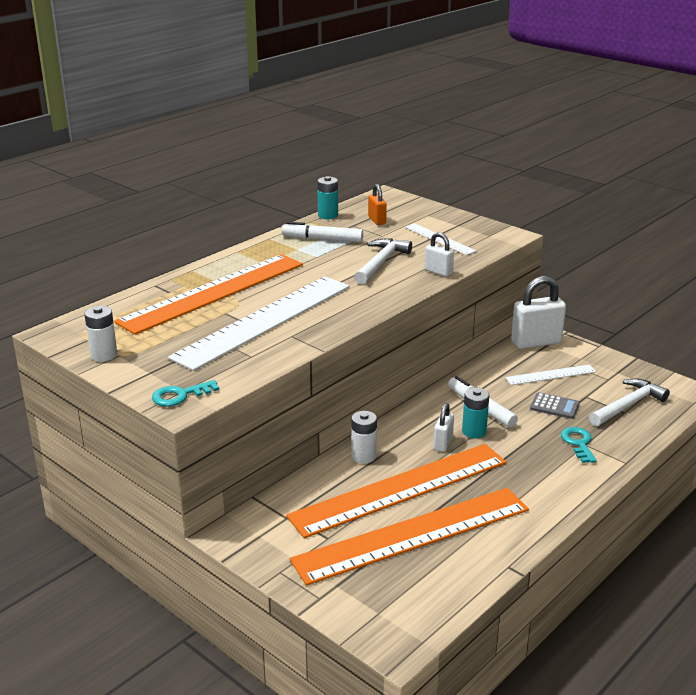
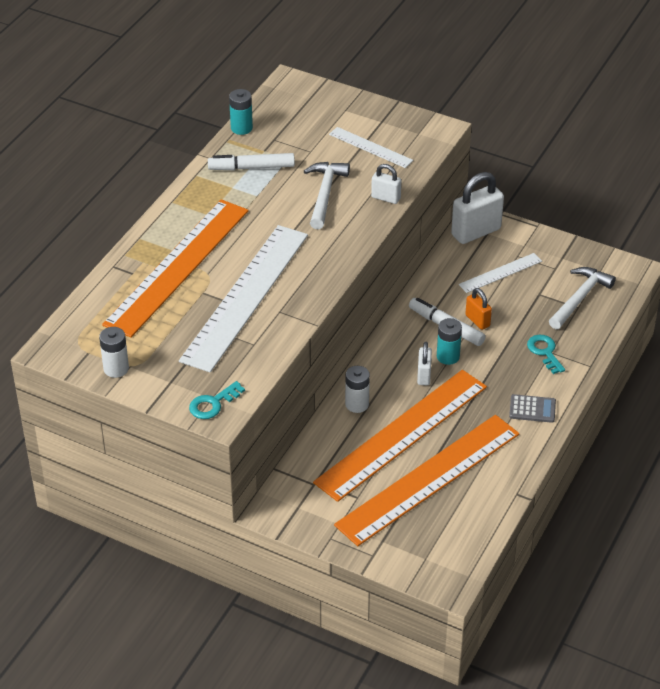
camera: 15 degrees left, 15 degrees up
orange padlock [368,184,387,225] -> orange padlock moved to [465,288,492,330]
grey calculator [530,392,580,419] -> grey calculator moved to [509,394,556,423]

